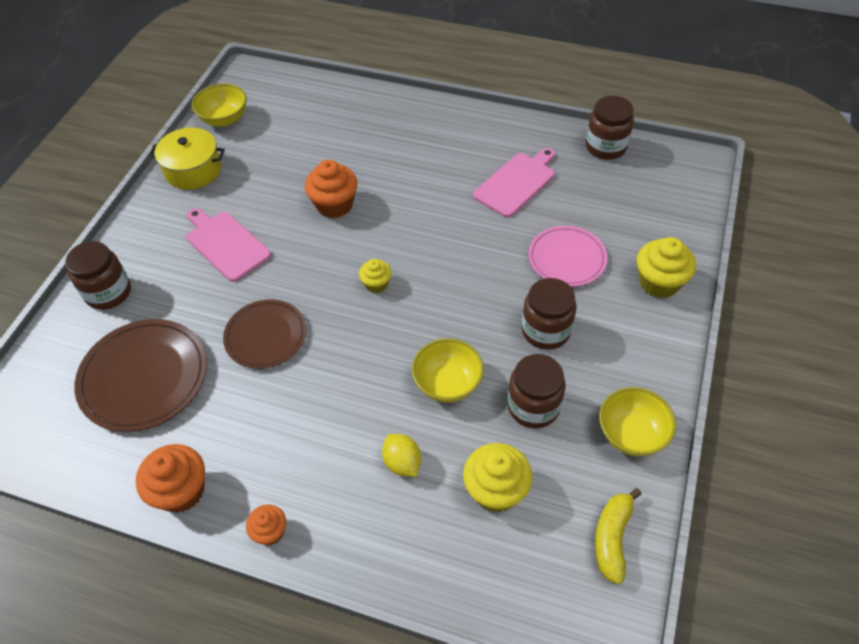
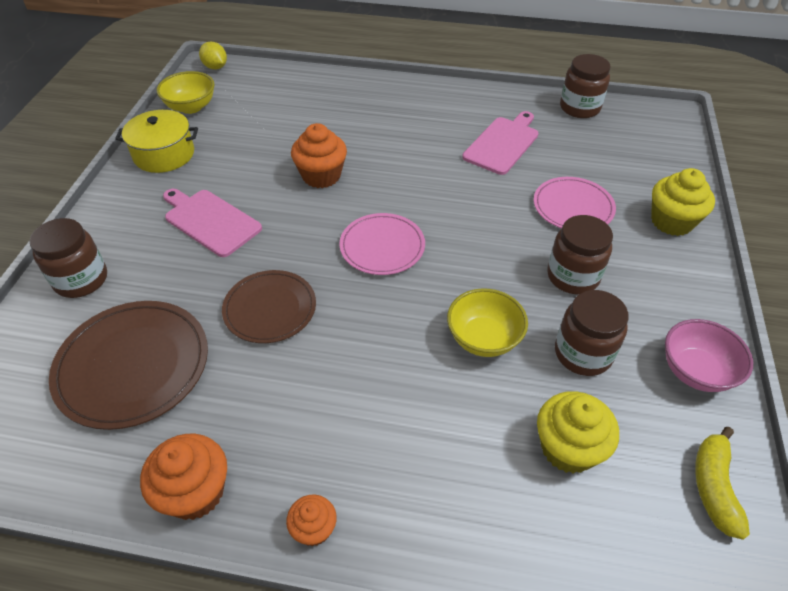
camera: 10 degrees left, 5 degrees down
yellow cupcake [359,259,392,293] -> pink plate [339,213,425,275]
yellow lemon [382,434,421,477] -> yellow lemon moved to [199,42,227,69]
yellow bowl [599,387,676,456] -> pink bowl [665,319,753,392]

